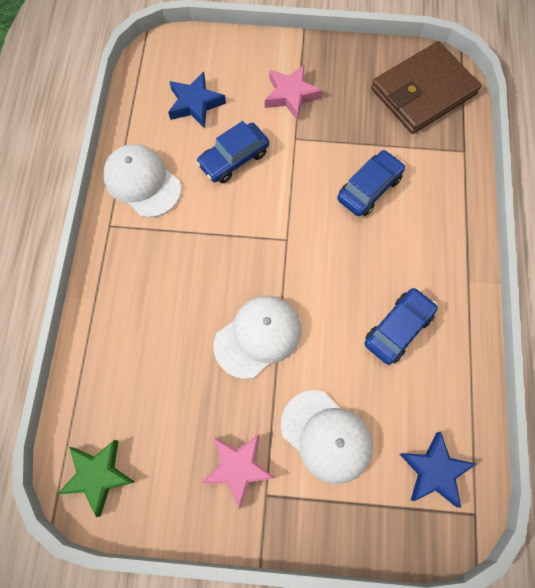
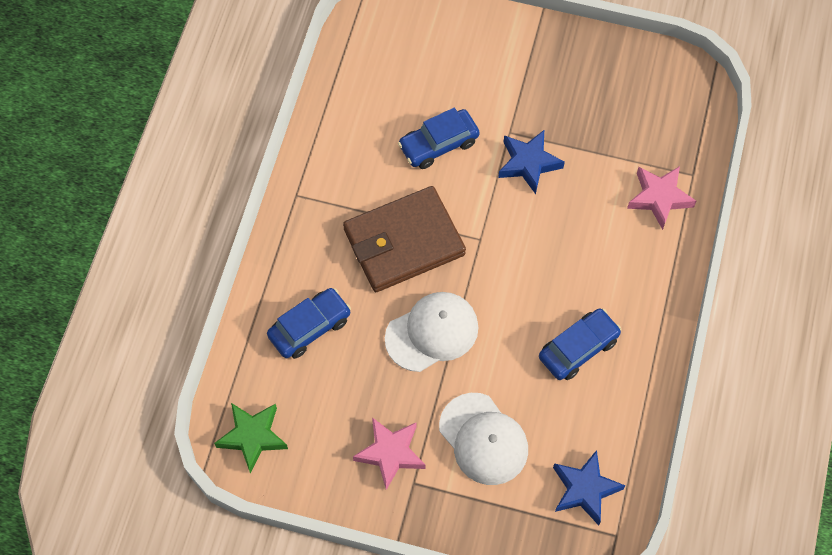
camera: 10 degrees right, 5 degrees down
white cap [103,144,181,218] -> none
blue star [168,72,226,129] -> blue star moved to [498,130,565,194]
pink star [265,65,323,121] -> pink star moved to [627,166,696,230]
blue car [337,150,405,216] -> blue car moved to [267,288,351,359]
brown wallet [371,41,481,134] -> brown wallet moved to [343,186,466,292]

